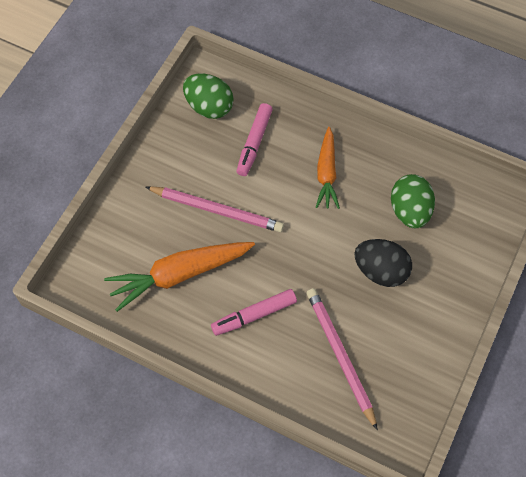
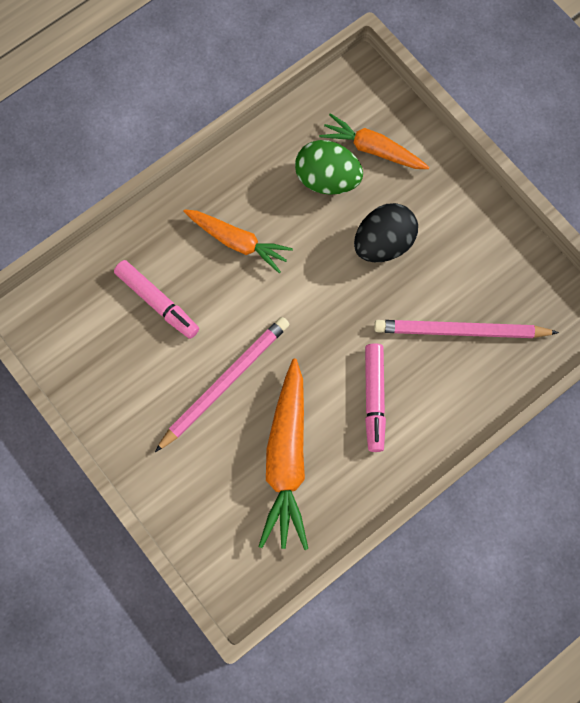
camera: 65 degrees left, 10 degrees up
green egg [183,73,234,119] -> none
none -> orange carrot [319,113,429,169]

